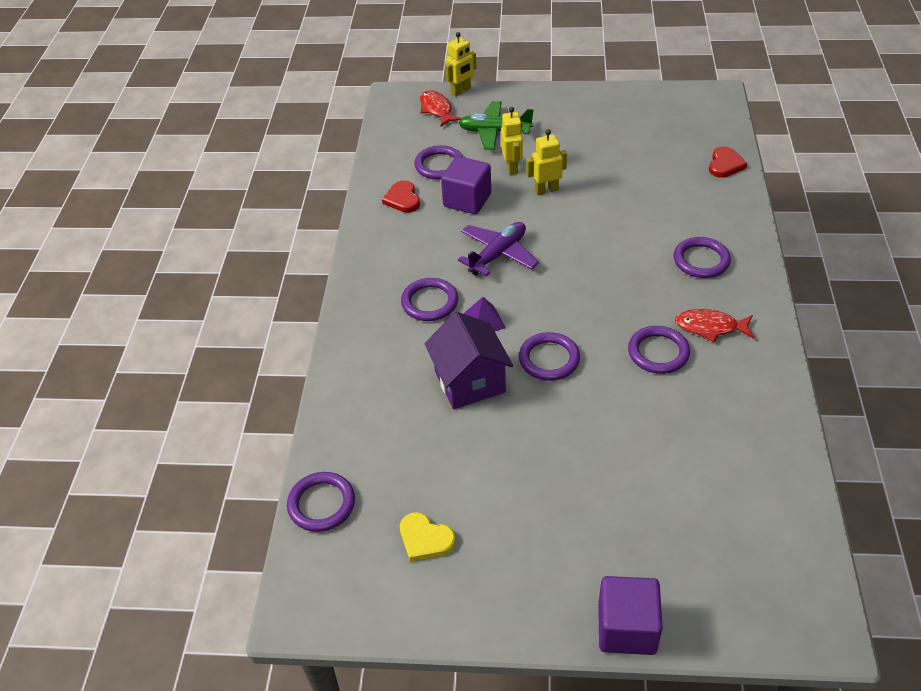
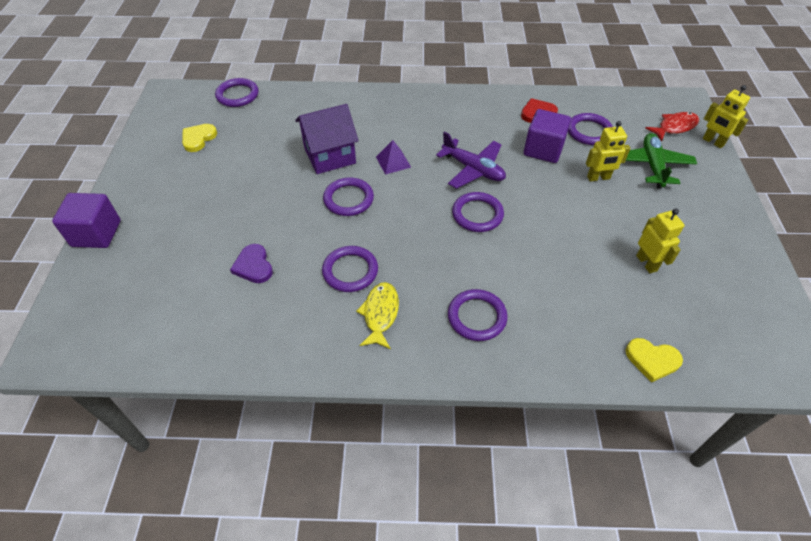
camera: 85 degrees right, 5 degrees up
purple ring [401,278,458,321] -> purple ring moved to [452,192,504,232]
yellow robot [526,129,567,195] -> yellow robot moved to [636,209,685,273]
red fish [675,309,754,342] -> yellow fish [356,282,399,349]
red heart [709,146,747,178] -> yellow heart [626,338,683,382]
none -> purple heart [230,244,273,283]

